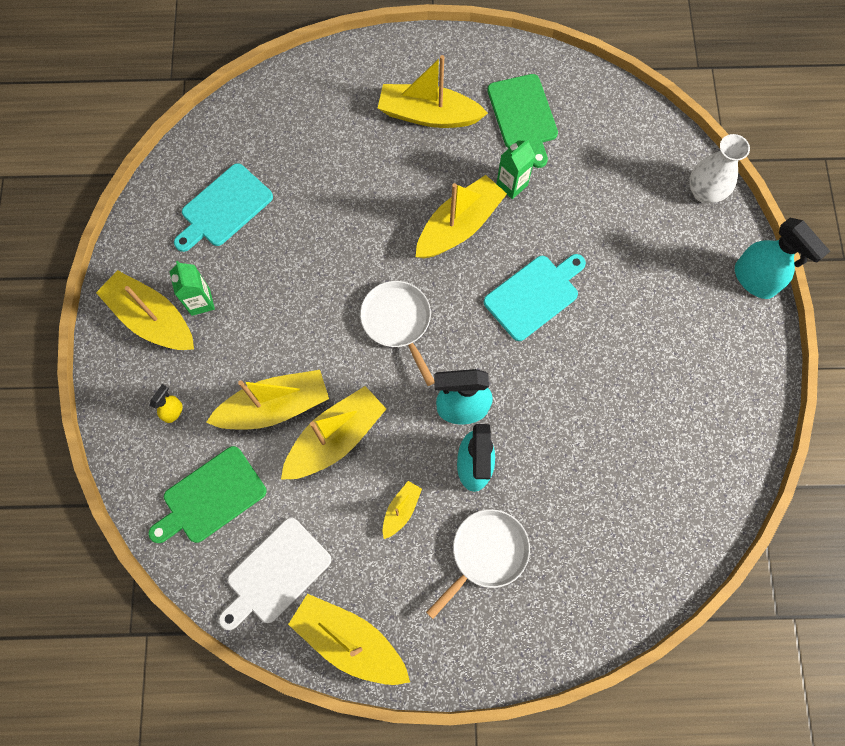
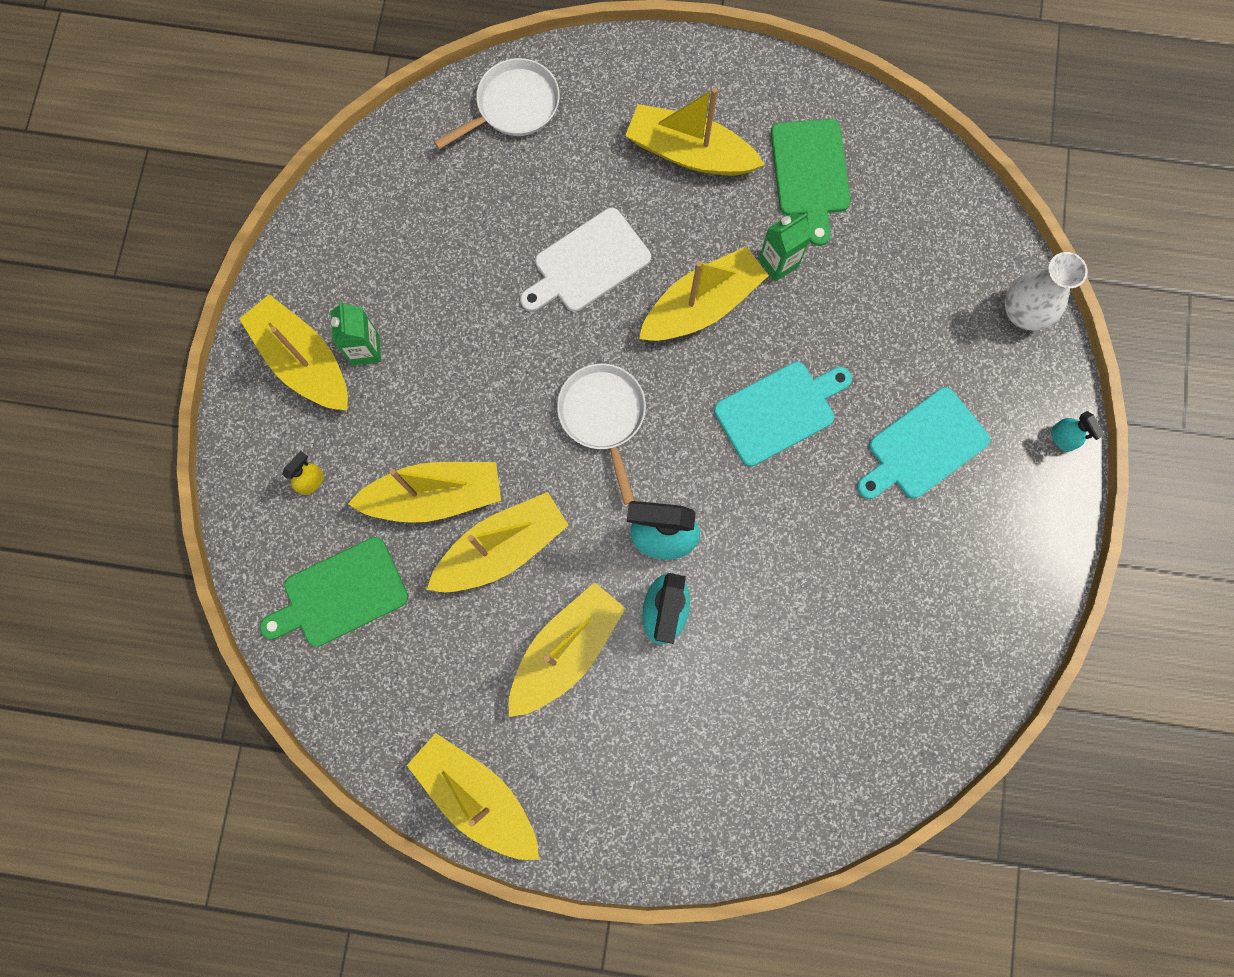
camera: 10 degrees right, 5 degrees up
turquoise cutting board [174,163,273,252] -> turquoise cutting board moved to [857,387,990,499]
white cutting board [219,518,331,630] -> white cutting board moved to [520,208,651,312]
yellow boat [383,481,422,539] -> yellow boat [509,582,626,717], size x2.03
white pan [426,509,530,619] -> white pan moved to [434,58,560,149]
turquoise spray bottle [735,218,830,299] -> turquoise spray bottle [1051,411,1105,452], size x0.48

